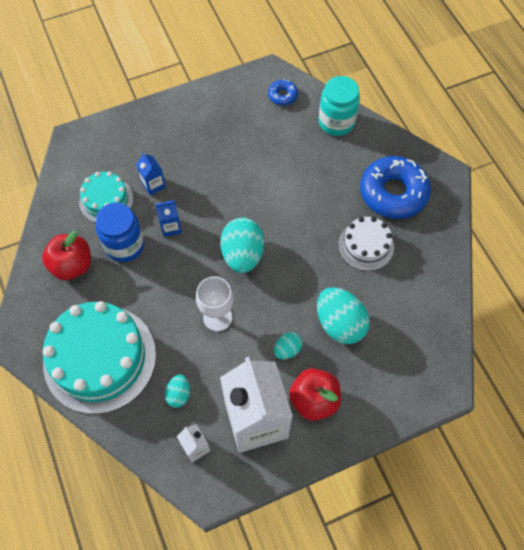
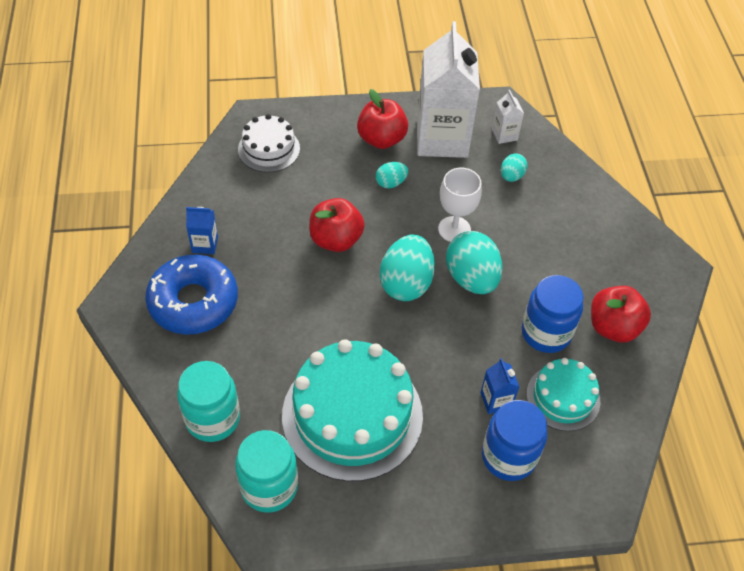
camera: 165 degrees left, 10 degrees down
turquoise cake [43,301,156,414] -> turquoise cake moved to [282,339,423,482]
blue carton [155,200,182,237] -> blue carton moved to [186,207,218,254]
blue donut [268,79,298,106] -> turquoise jar [235,430,298,513]
turquoise egg [317,287,370,344] -> turquoise egg moved to [446,231,503,294]
white cake [338,217,394,271] -> white cake moved to [238,114,300,172]
none -> red apple [309,198,365,252]
none -> blue jar [482,400,547,481]

